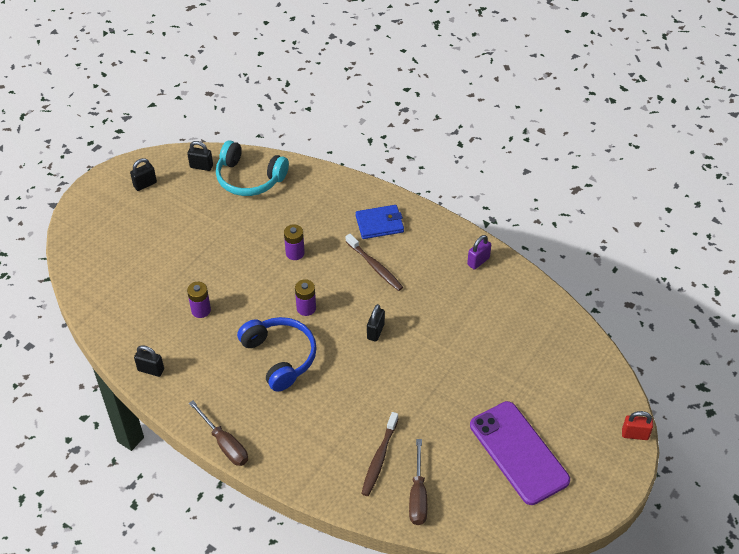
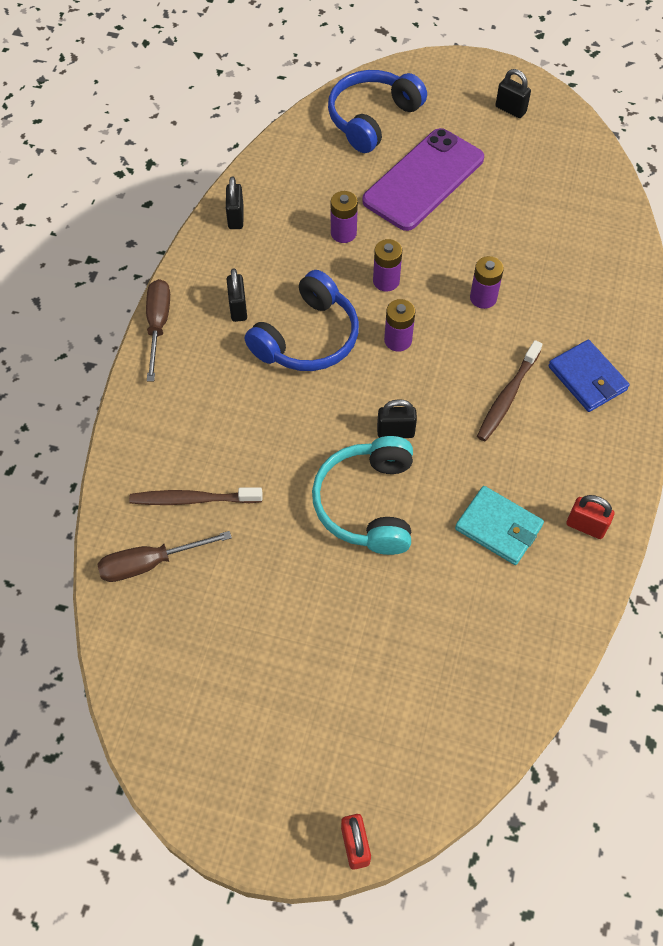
camera: 70 degrees right, 10 degrees up
black padlock [187,141,213,171] -> black padlock moved to [227,268,247,322]
brown screwdriver [189,400,248,466] -> brown screwdriver turned 150 degrees clockwise [146,279,170,381]
turquoise headphones [216,140,289,196] -> turquoise headphones moved to [312,436,413,555]
purple padlock [467,235,491,270] -> red padlock [566,495,614,539]
purple phone [470,401,570,505] -> purple phone moved to [362,128,484,231]
none -> blue headphones [328,70,427,153]
none -> purple battery [373,239,402,292]
none -> turquoise wallet [455,486,544,565]

